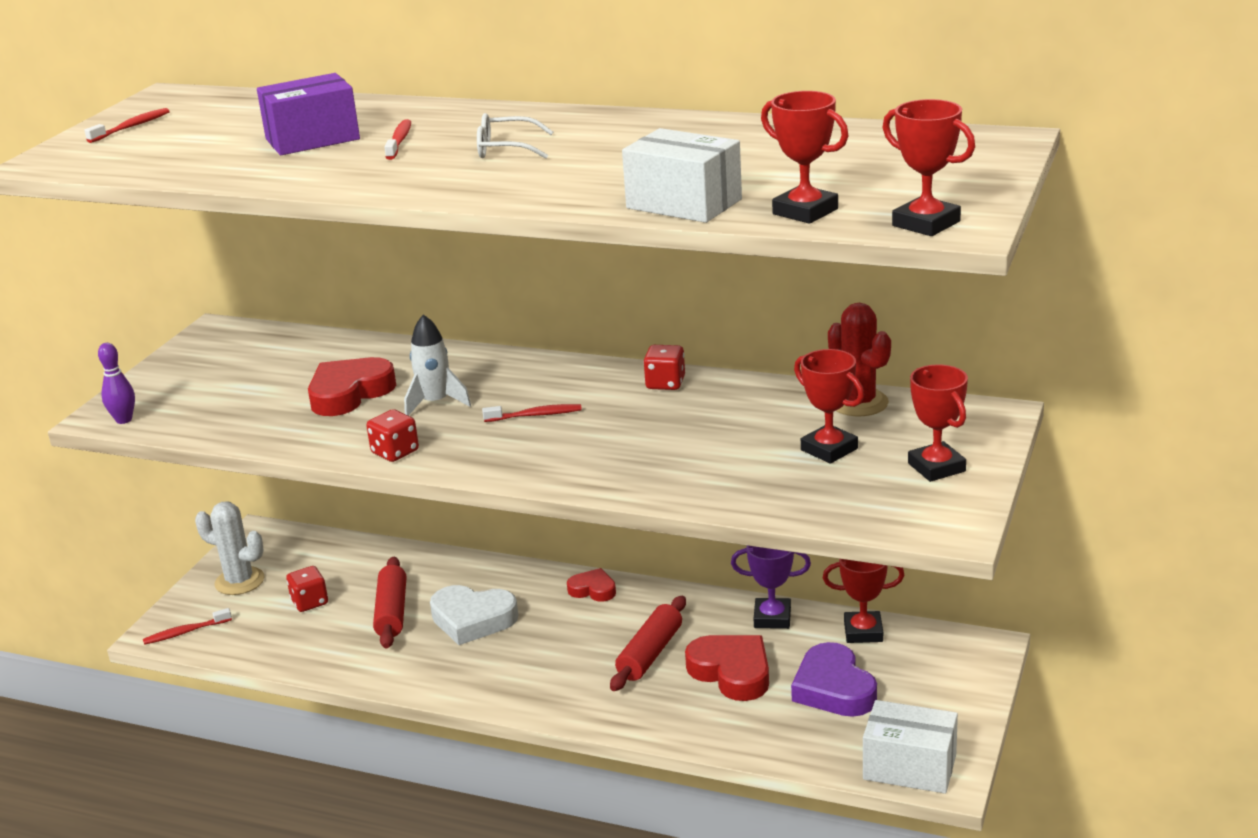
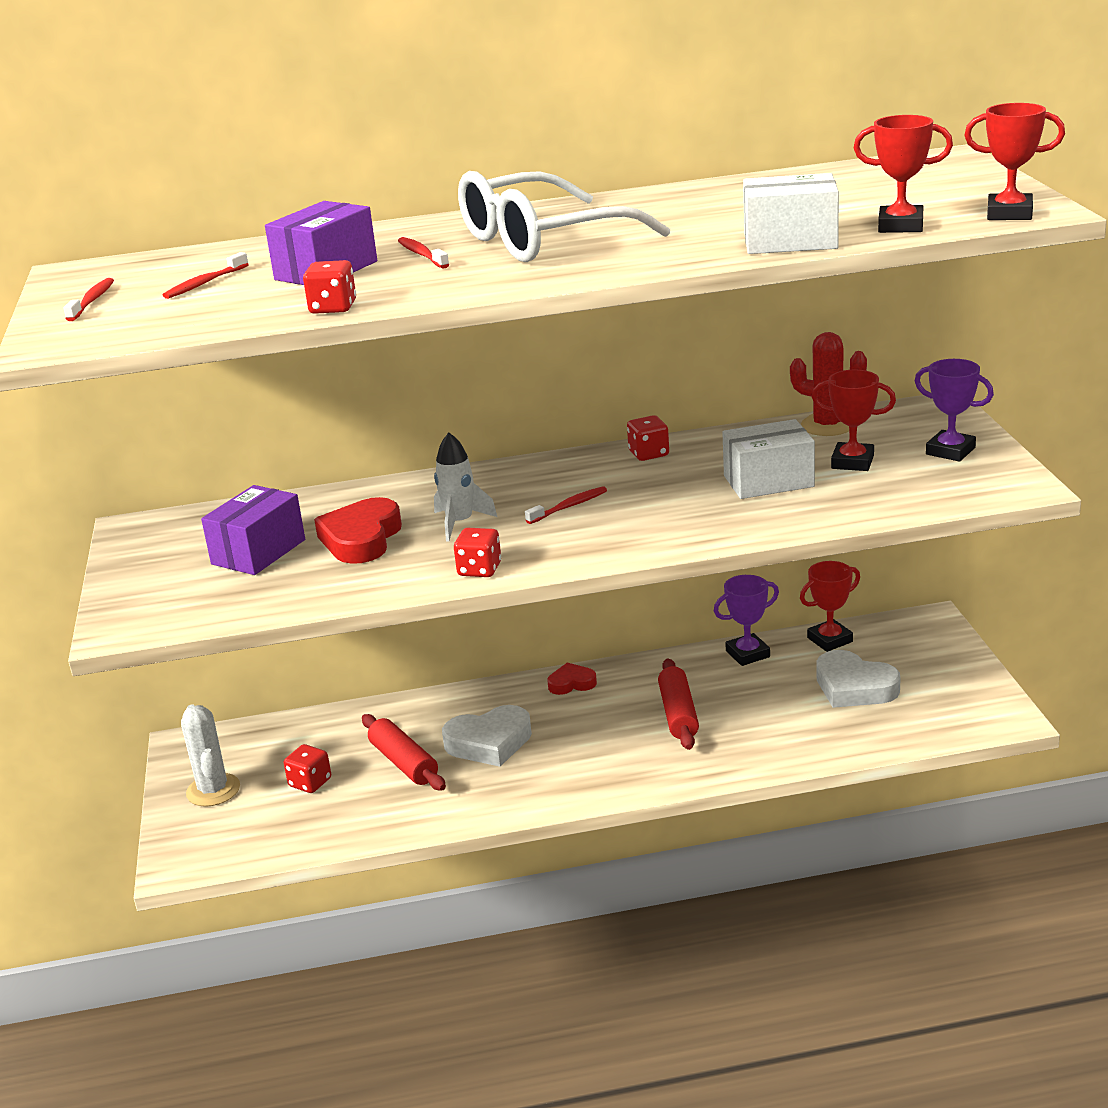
camera: 30 degrees left, 0 degrees up
purple bowling pin [98,343,135,424] -> none
red toothbrush [143,608,232,645] -> red toothbrush moved to [163,252,249,299]
white cactus [195,501,265,595] -> white cactus turned 75 degrees clockwise [181,705,240,807]
white glasses [477,113,553,159] -> white glasses [458,171,670,262], size x2.25
red heart [685,635,769,701] -> none
purple heart [791,642,877,717] -> white heart [816,650,901,708]
white box [863,700,958,794] -> white box moved to [722,419,815,499]
red trophy [908,365,968,482] -> purple trophy [915,359,994,462]
none -> purple box [201,485,305,575]
none -> red dice [303,260,356,314]

